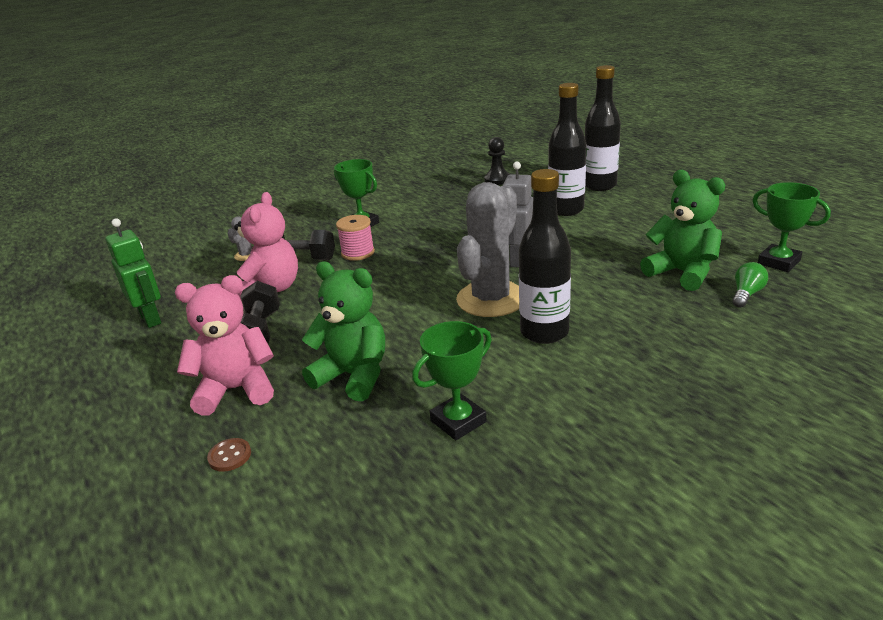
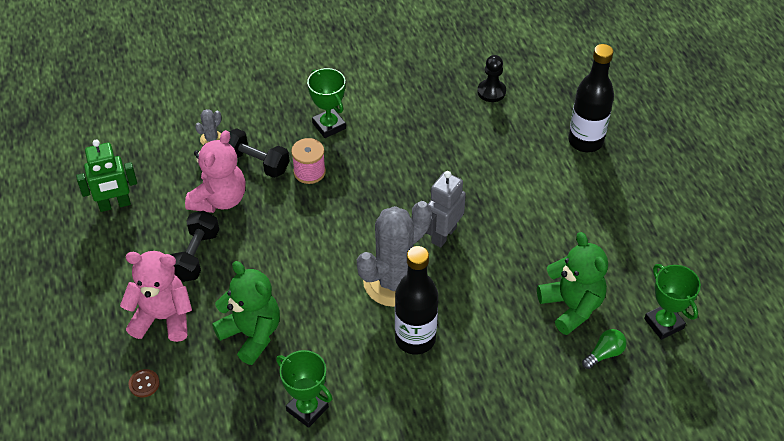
camera: 15 degrees right, 20 degrees up
green robot [106,218,161,328] -> green robot turned 90 degrees clockwise [76,140,137,212]
green trophy [412,321,492,440] -> green trophy turned 60 degrees clockwise [276,350,333,428]
black bottle [548,83,586,216] -> none

